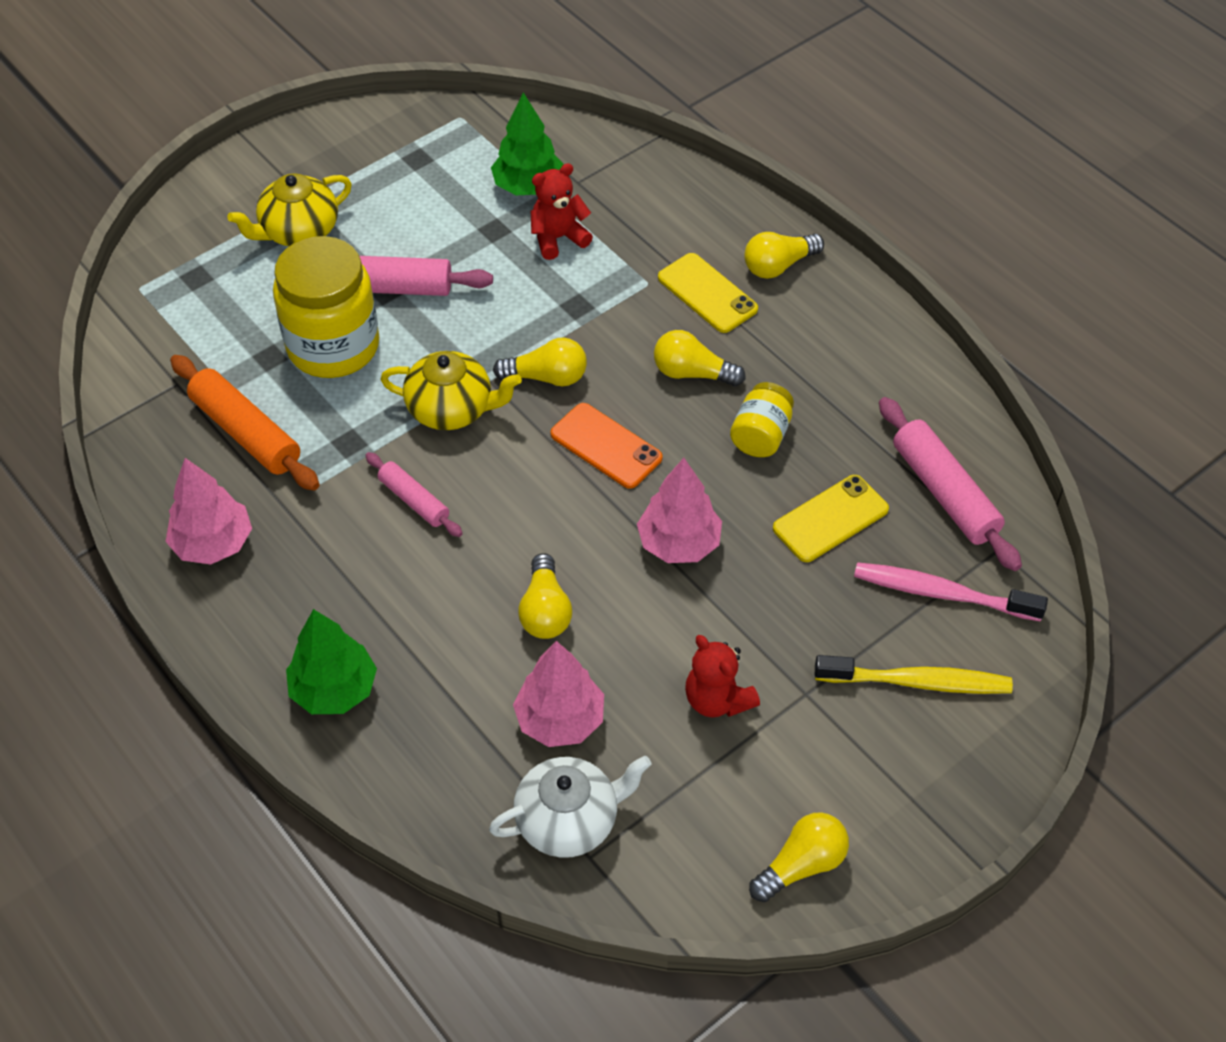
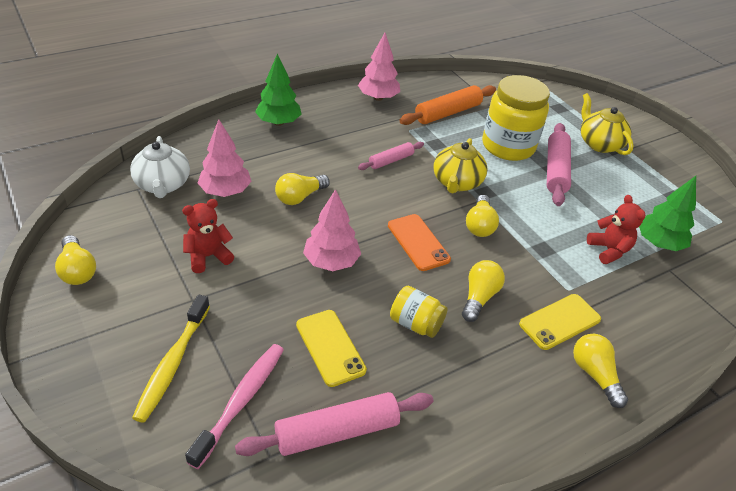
camera: 95 degrees right, 10 degrees down
yellow light bulb [518,553,572,639] -> yellow light bulb turned 45 degrees counterclockwise [275,173,330,205]
orange phone [550,403,663,489] -> orange phone turned 75 degrees counterclockwise [388,214,451,271]

